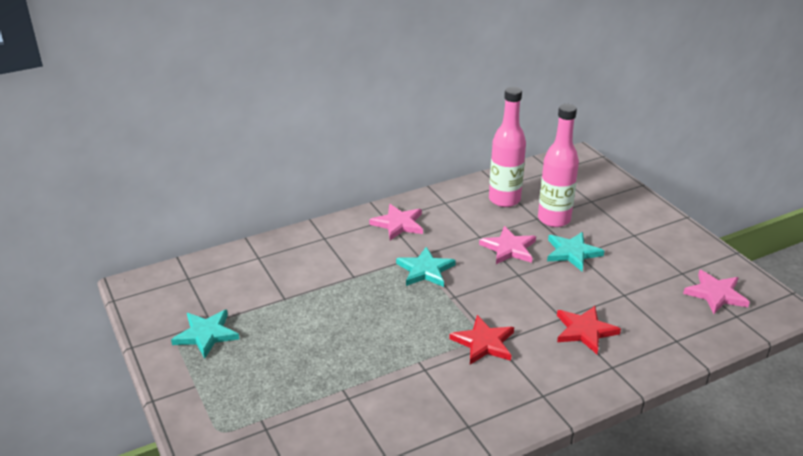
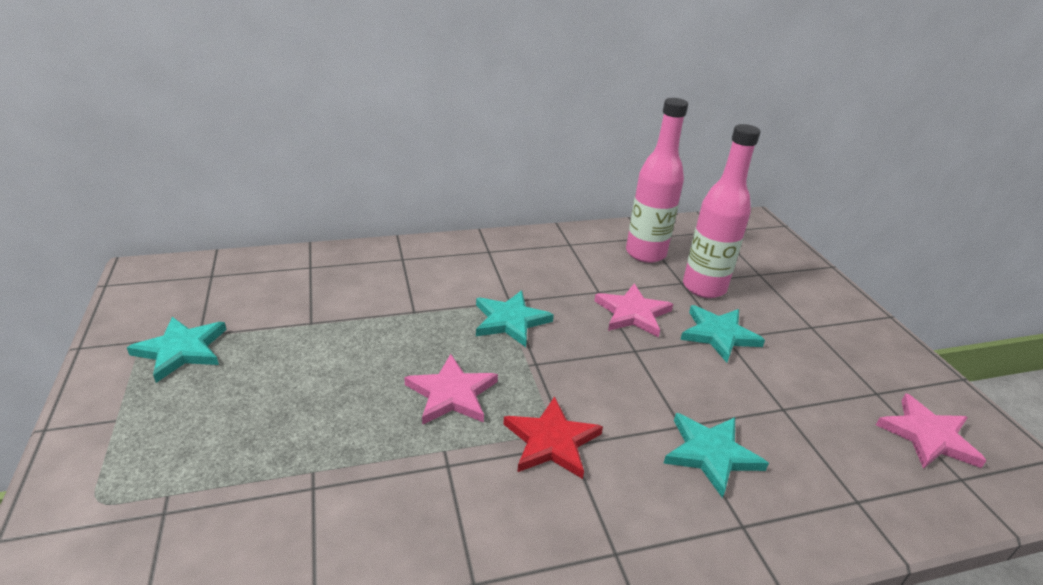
camera: 10 degrees right, 0 degrees up
pink star [369,204,423,240] -> pink star moved to [404,354,498,425]
red star [557,306,621,354] -> turquoise star [664,413,769,498]

